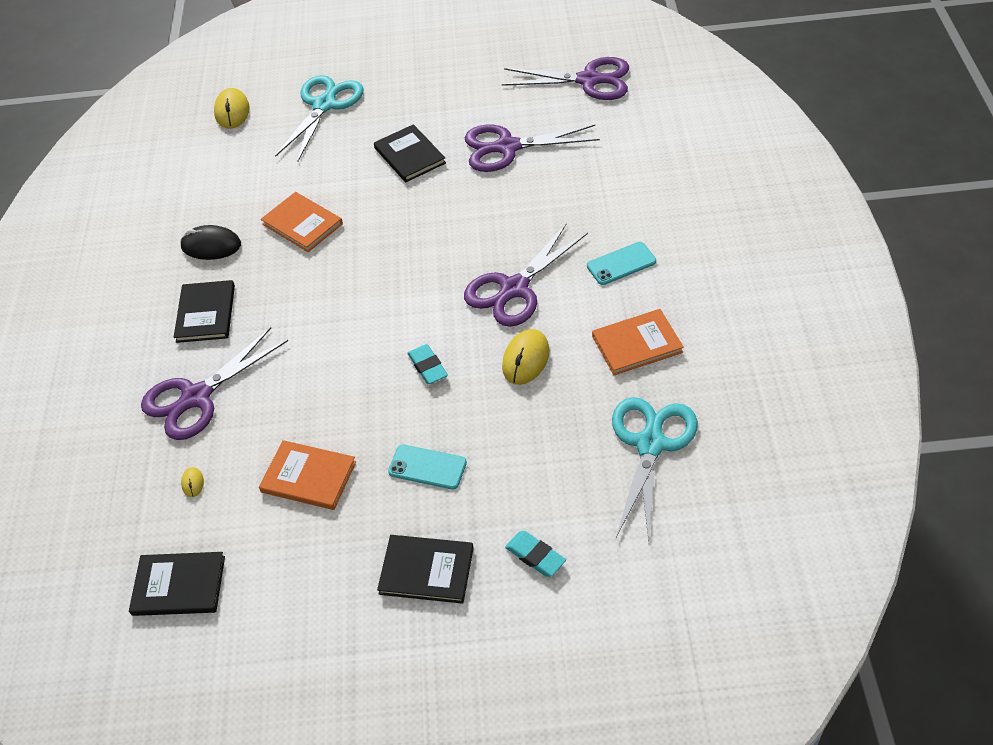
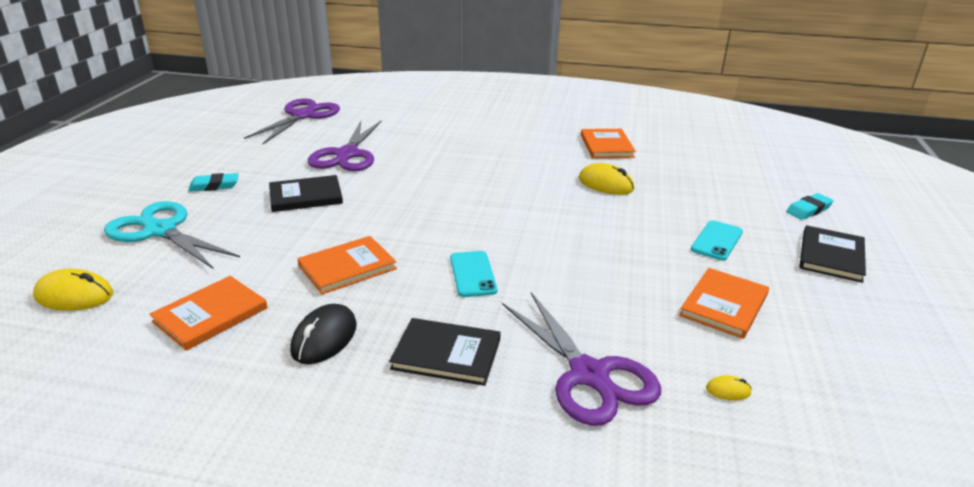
camera: 80 degrees left, 20 degrees down
black book [129,552,225,616] -> none
turquoise eraser [407,344,448,384] -> turquoise eraser moved to [188,173,239,192]
purple scissors [464,223,588,327] -> none
turquoise phone [587,242,656,285] -> turquoise phone moved to [450,251,497,297]
turquoise scissors [612,397,698,542] -> none
none -> orange book [149,276,268,351]

